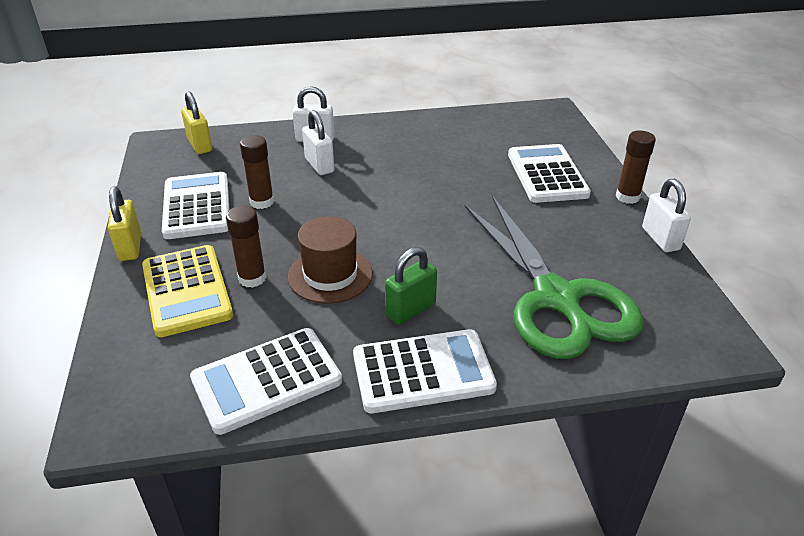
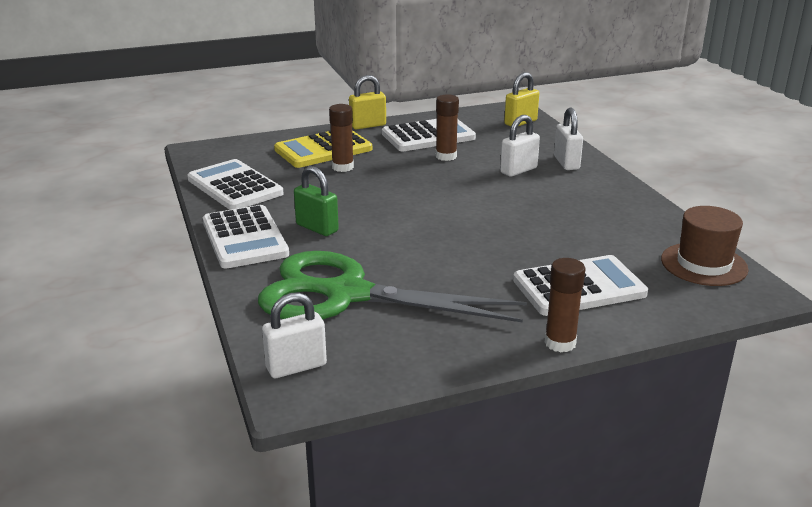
camera: 80 degrees right, 10 degrees down
brown hat [288,216,373,304] -> brown hat moved to [661,206,749,286]
green scissors [465,196,644,359] -> green scissors turned 45 degrees clockwise [258,251,527,323]
white padlock [642,179,691,252] -> white padlock moved to [262,292,327,378]

